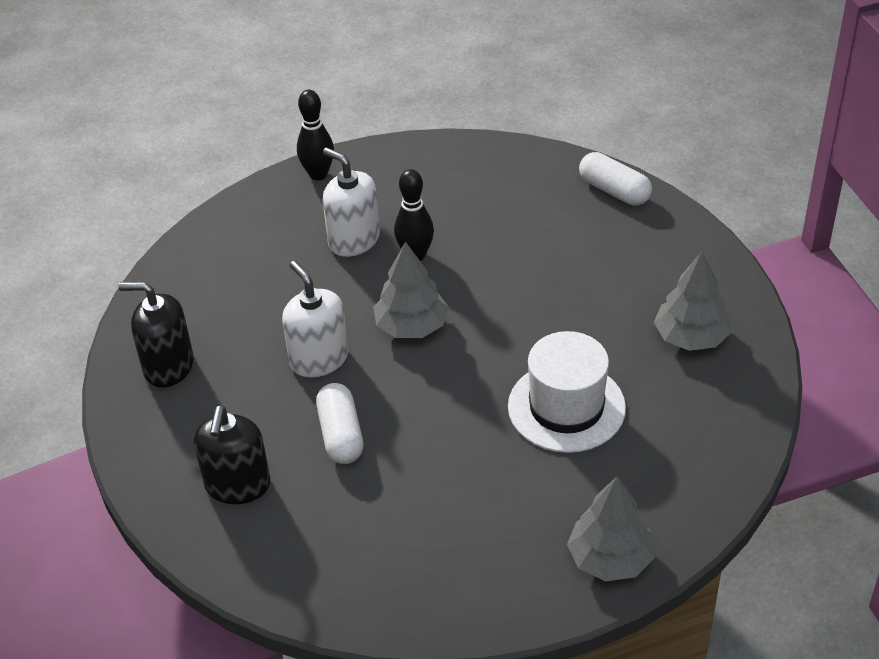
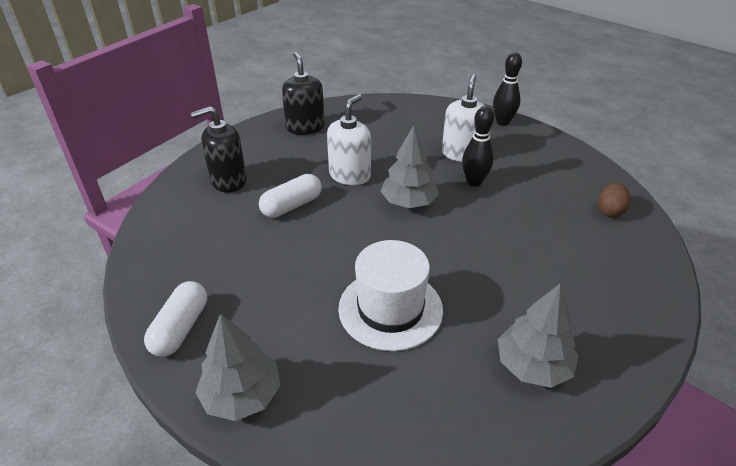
camera: 60 degrees right, 5 degrees down
white capsule [579,152,652,206] -> white capsule moved to [144,281,207,357]
none -> brown egg [598,183,631,217]

